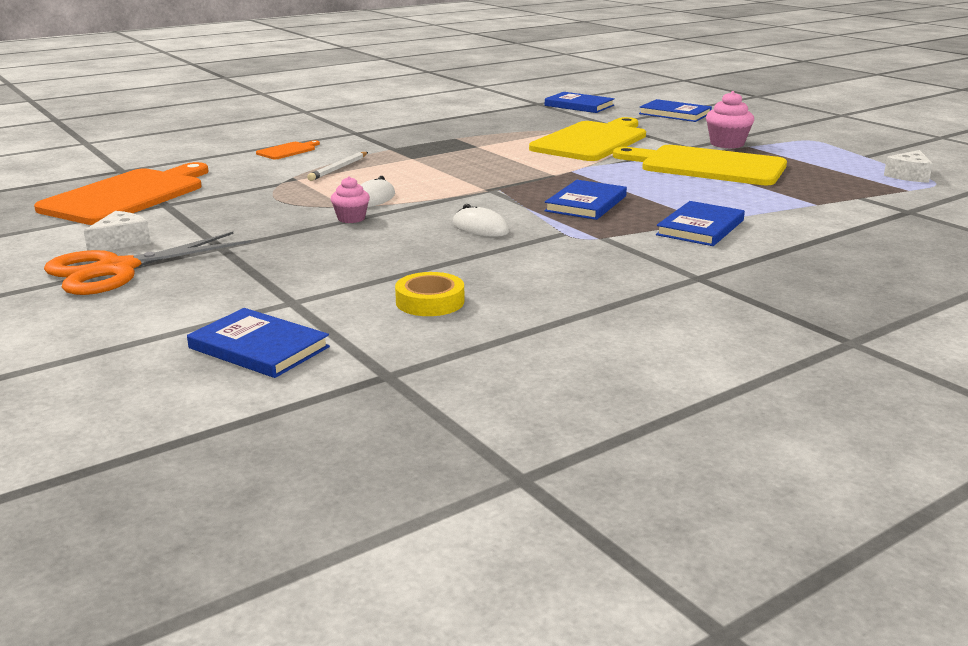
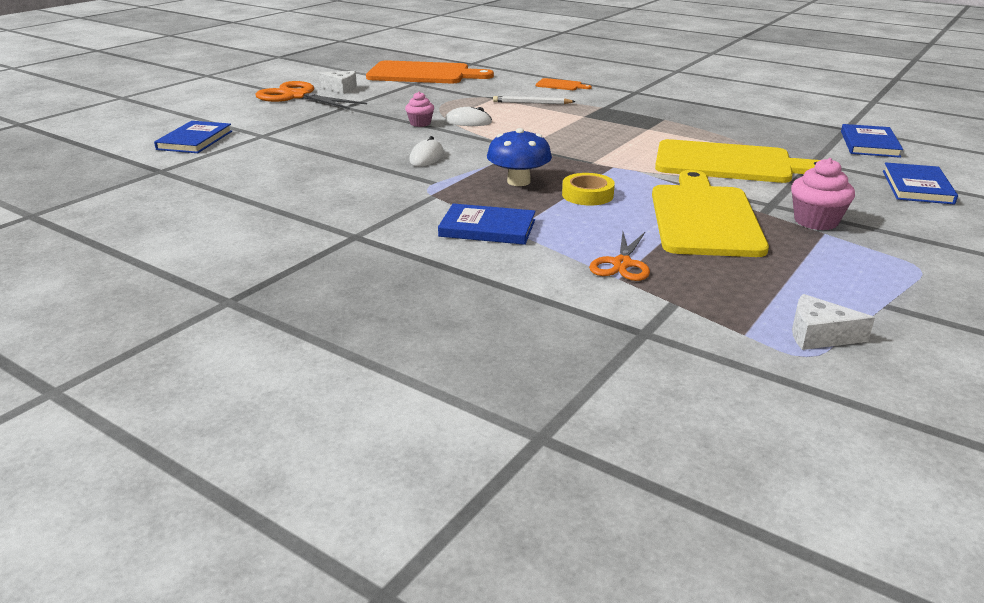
camera: 70 degrees right, 5 degrees up
yellow tape [395,272,464,316] -> yellow tape moved to [562,173,615,206]
blue book [544,180,627,220] -> blue mushroom [487,128,552,186]
none -> orange scissors [589,232,650,281]

